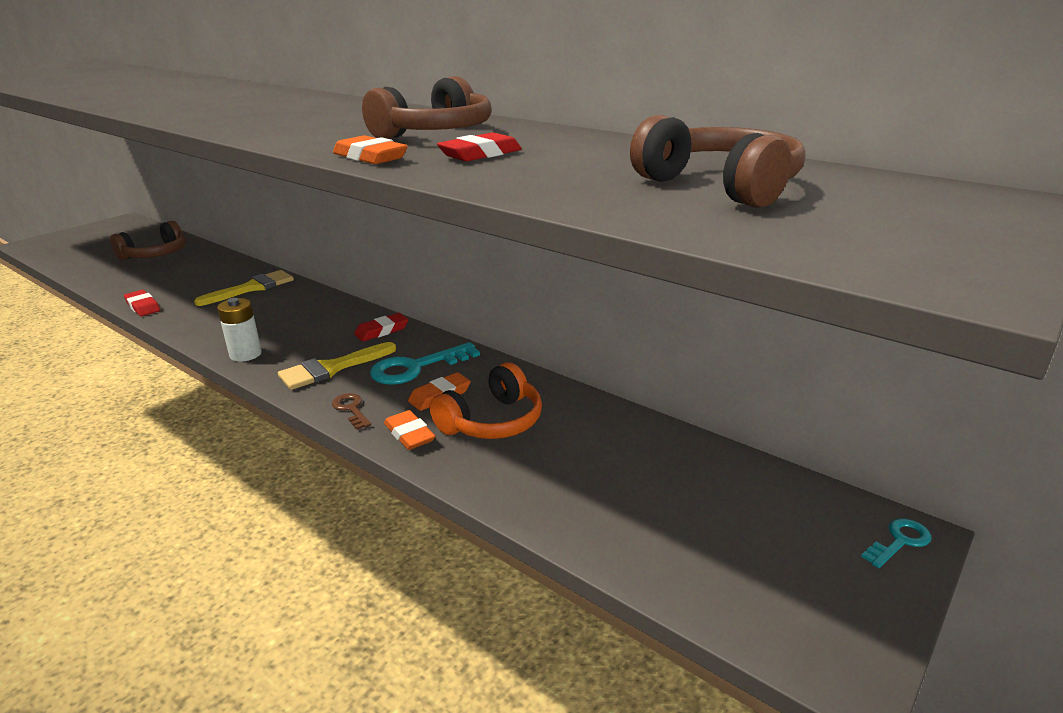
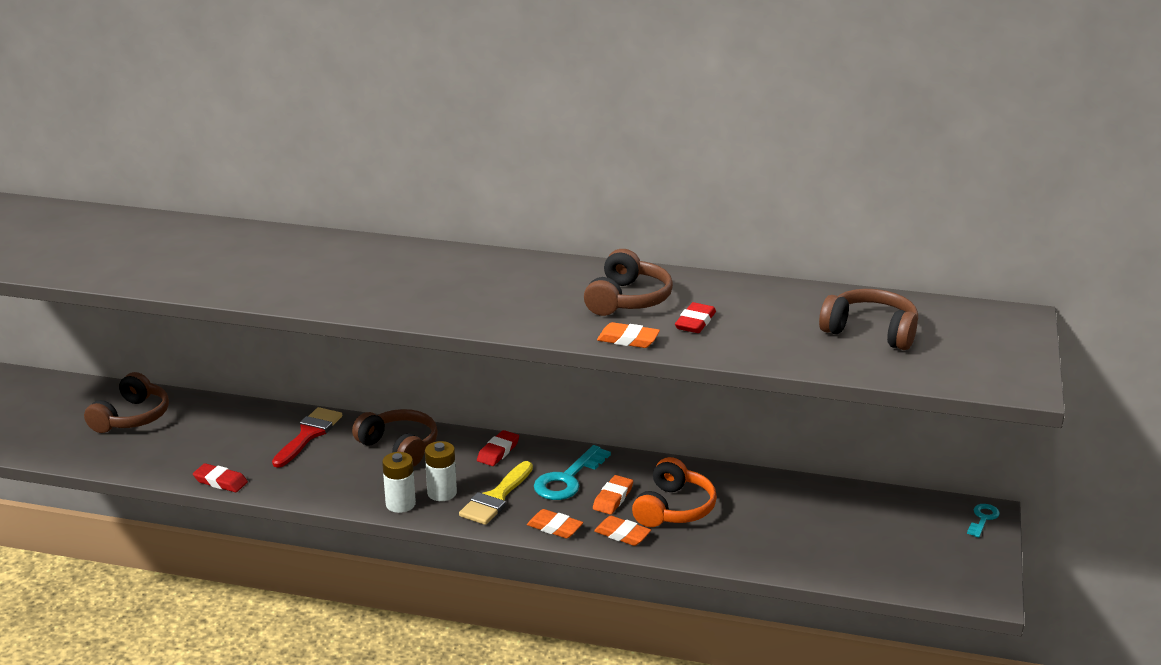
camera: 25 degrees left, 0 degrees up
yellow brush [194,270,294,306] -> red brush [272,407,342,468]
brown key [332,393,371,430] -> orange eraser [527,509,583,538]
none -> brown headphones [352,409,438,467]
none -> white battery [425,441,457,501]

